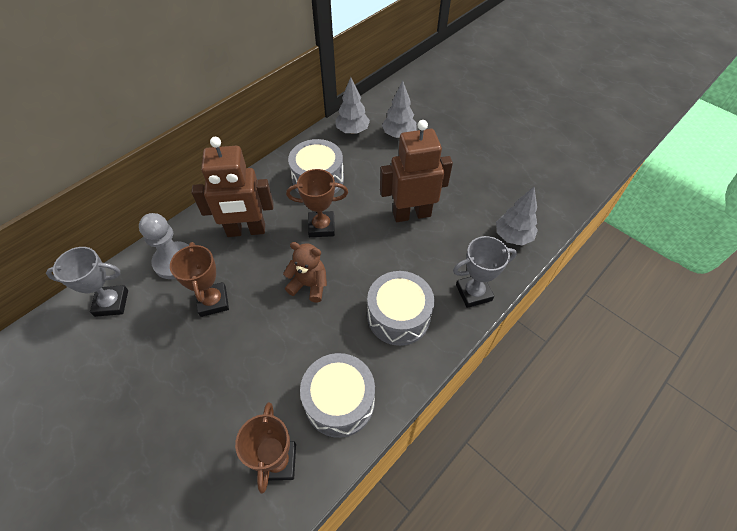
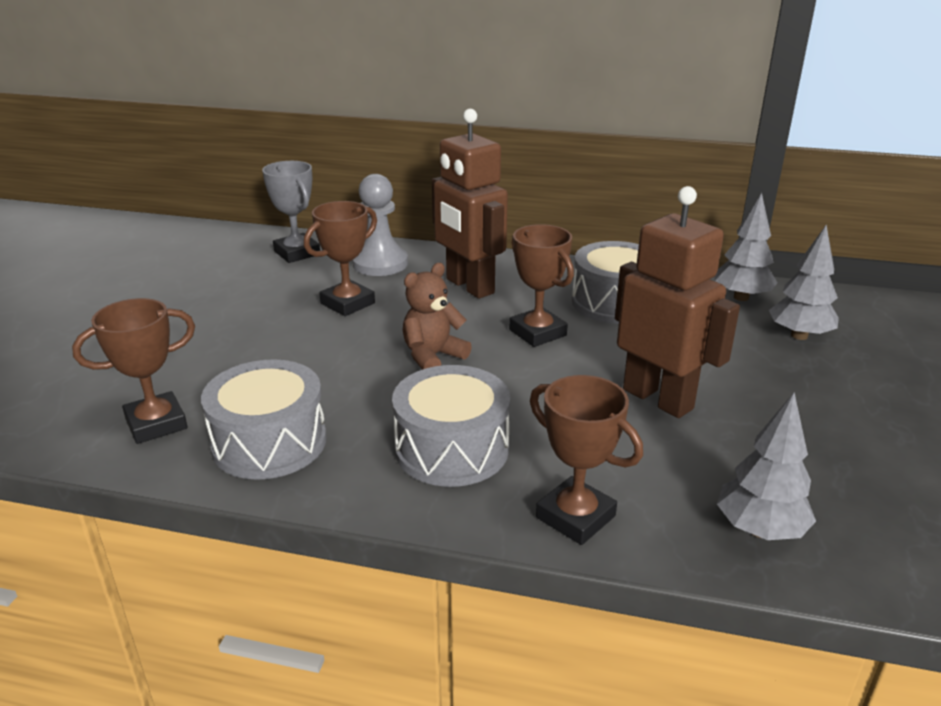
camera: 60 degrees right, 25 degrees down
brown teddy bear [283,242,327,303] -> brown teddy bear turned 120 degrees counterclockwise [403,263,472,370]
grey trophy [453,236,517,308] -> brown trophy [530,375,643,545]

